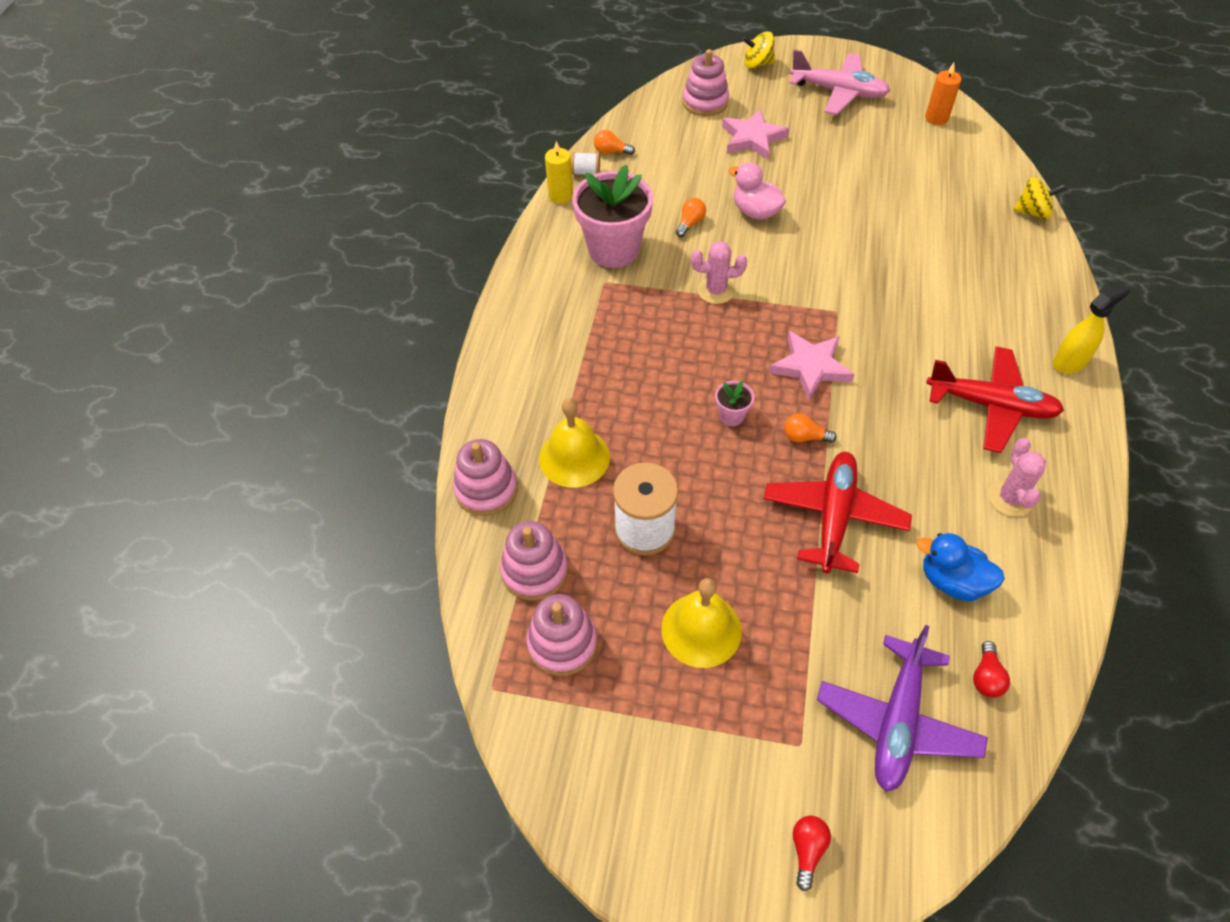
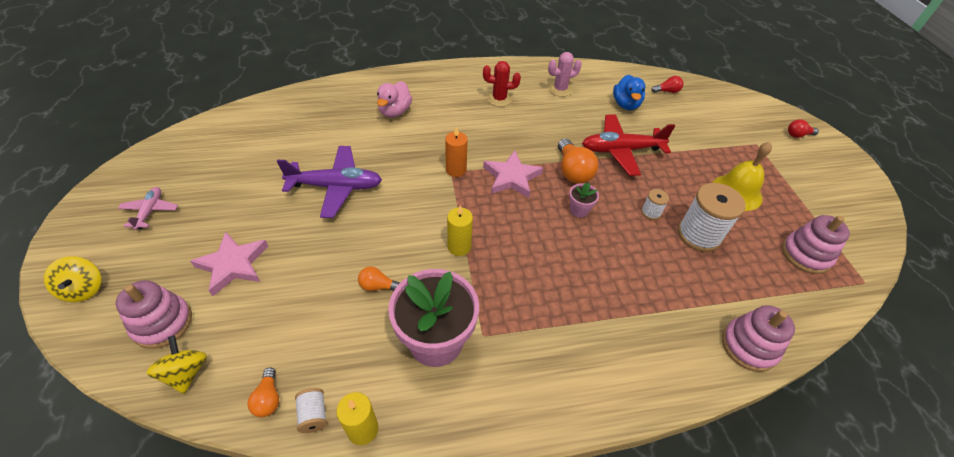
camera: 115 degrees left, 5 degrees down
pink stacking toy [500,521,568,601] -> none
yellow bell [539,398,610,488] -> none
pink cactus [691,241,747,304] -> yellow candle [447,205,473,256]
pink duck [729,162,786,220] -> pink duck moved to [377,81,412,118]
orange light bulb [784,414,837,443] -> orange light bulb [558,138,598,184], size x1.80
pink plane [790,49,890,115] -> pink plane [118,187,178,230], size x0.54
purple plane [817,625,988,792] -> purple plane moved to [277,146,382,218]
orange candle [925,63,962,125] -> orange candle moved to [445,126,468,177]
red plane [926,346,1064,453] -> red cactus [483,61,521,107]
yellow spinning top [1013,177,1066,219] -> yellow spinning top moved to [146,335,207,394]
yellow spray bottle [1053,282,1131,374] -> none
none -> white spool [641,189,669,220]

